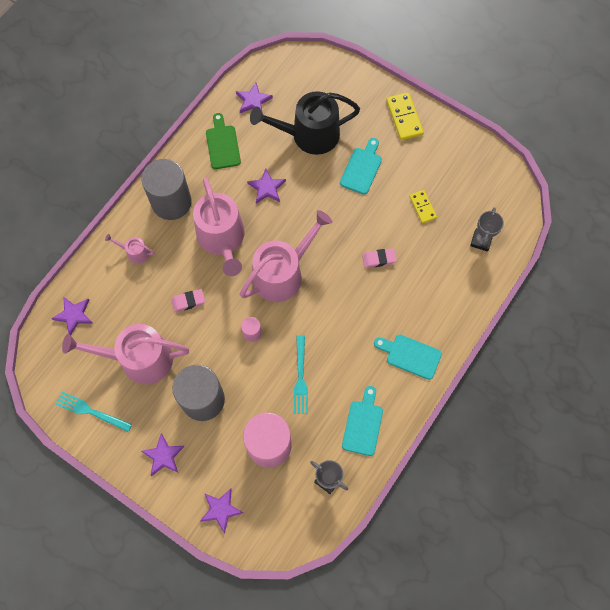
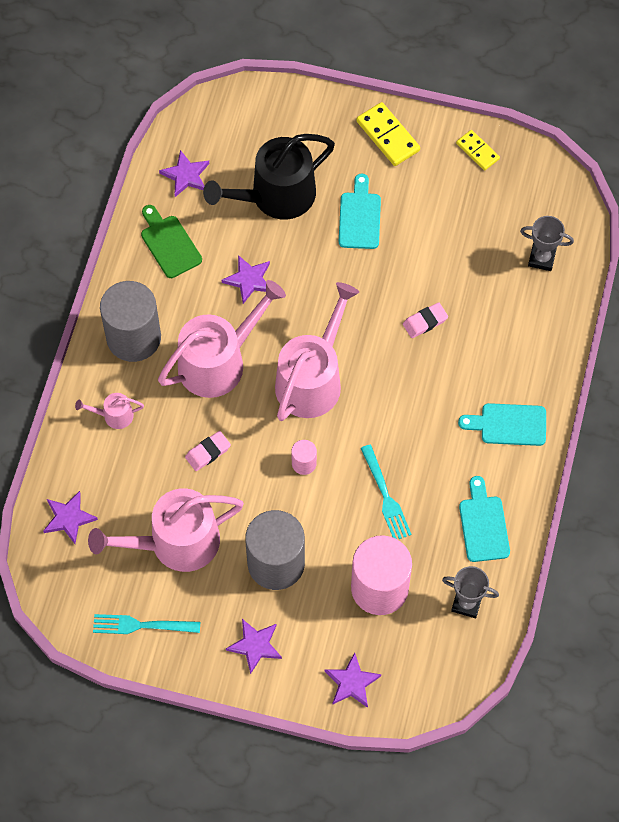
camera: 20 degrees left, 5 degrees down
pink watering can [193,177,245,276] -> pink watering can turned 90 degrees counterclockwise [158,280,286,398]
yellow domino [409,190,437,224] -> yellow domino moved to [456,130,500,170]
grey trophy [470,207,504,252] -> grey trophy turned 75 degrees counterclockwise [520,216,574,271]

